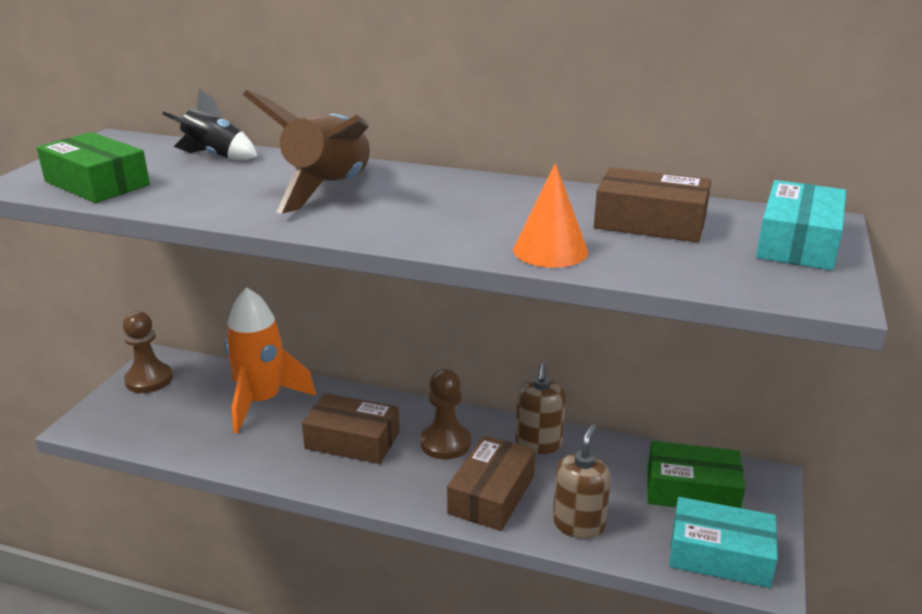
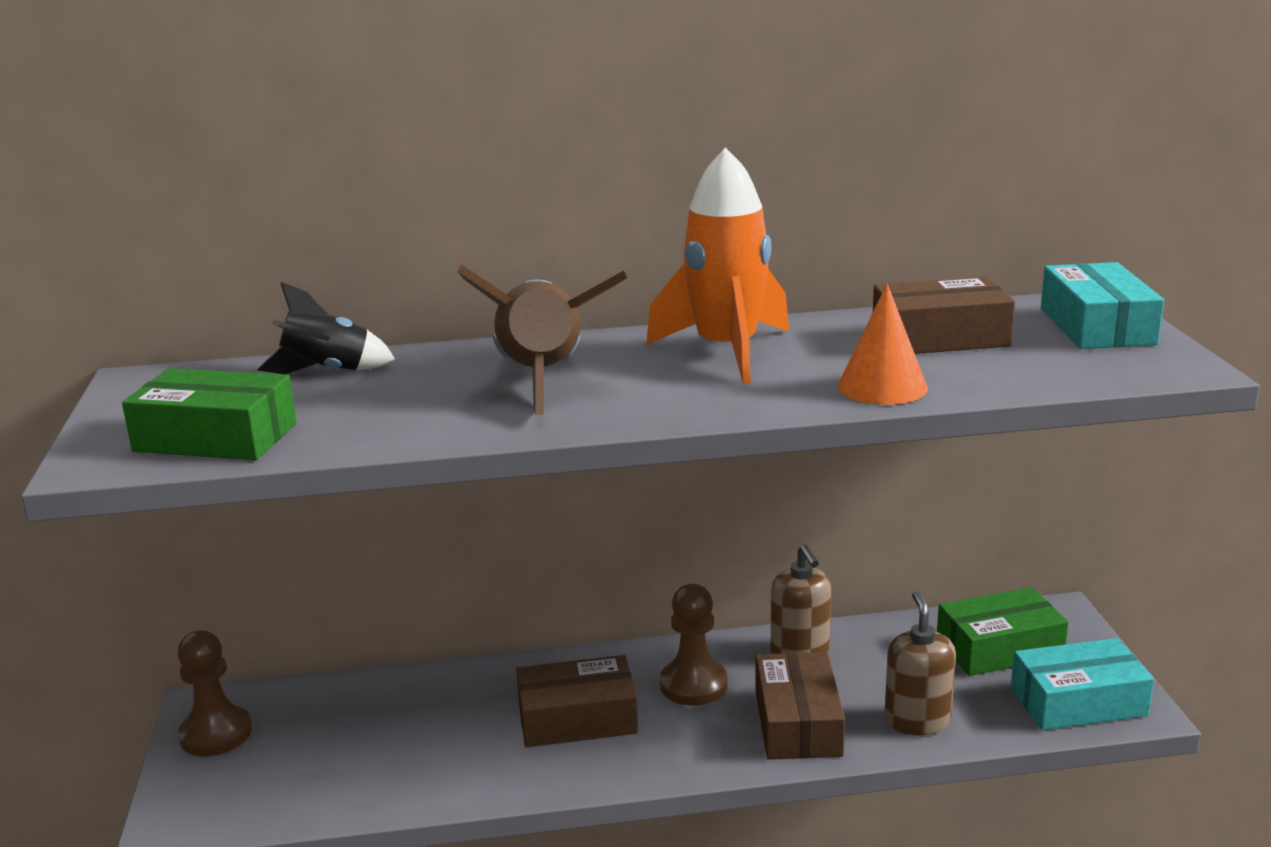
camera: 25 degrees left, 5 degrees down
orange rocket [225,287,316,434] -> orange rocket moved to [646,147,789,384]

